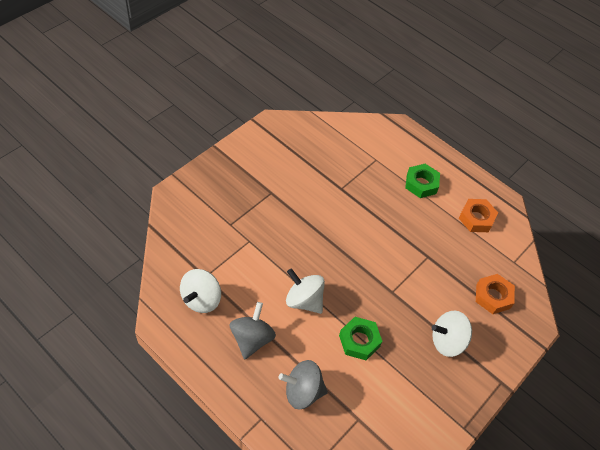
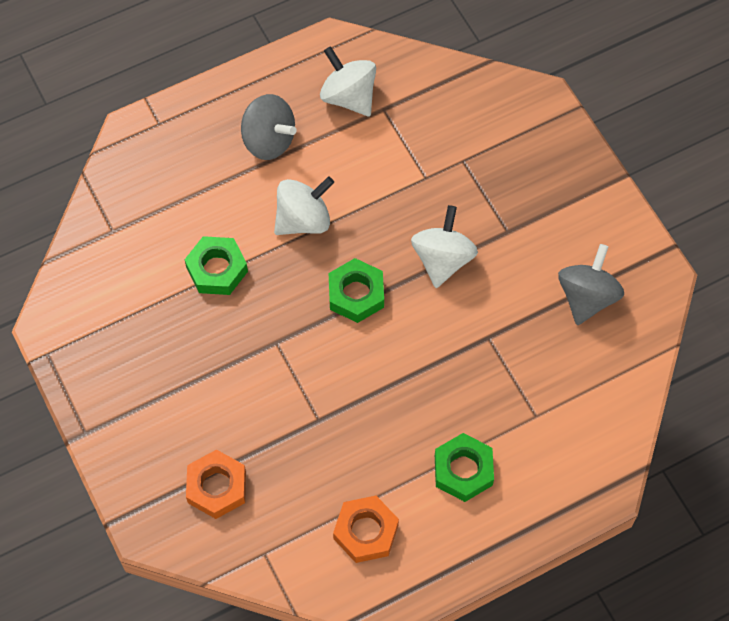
camera: 115 degrees right, 10 degrees up
grey spinning top [279,360,328,410] -> grey spinning top moved to [558,244,624,325]
white spinning top [432,311,472,357] -> white spinning top moved to [411,205,478,288]
none -> green nut [329,258,384,323]

